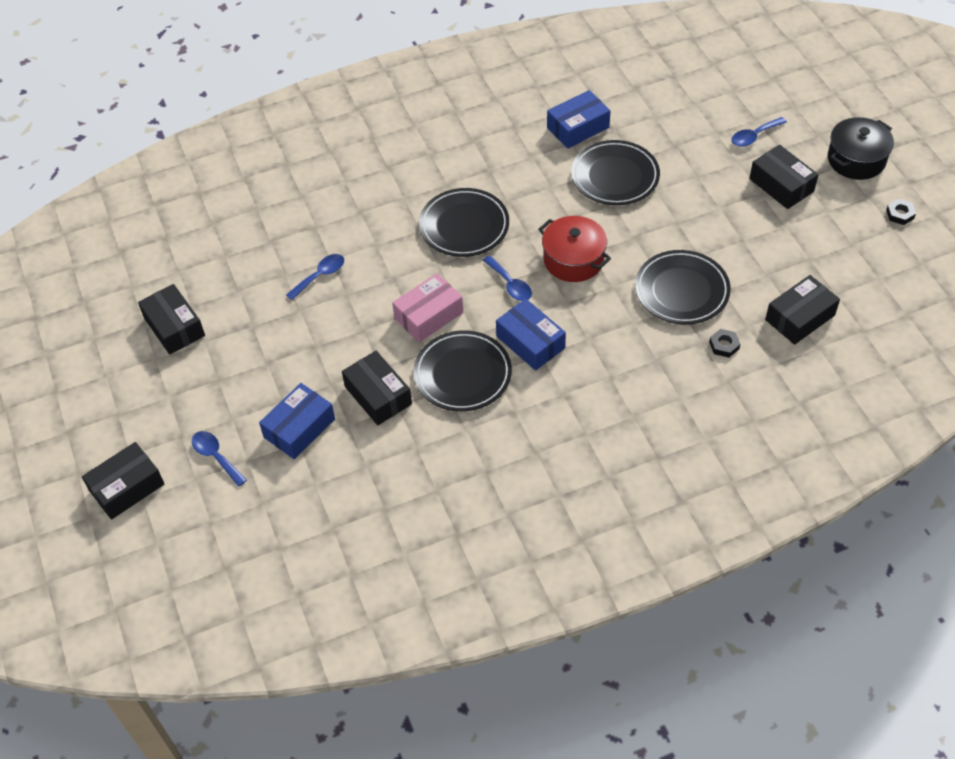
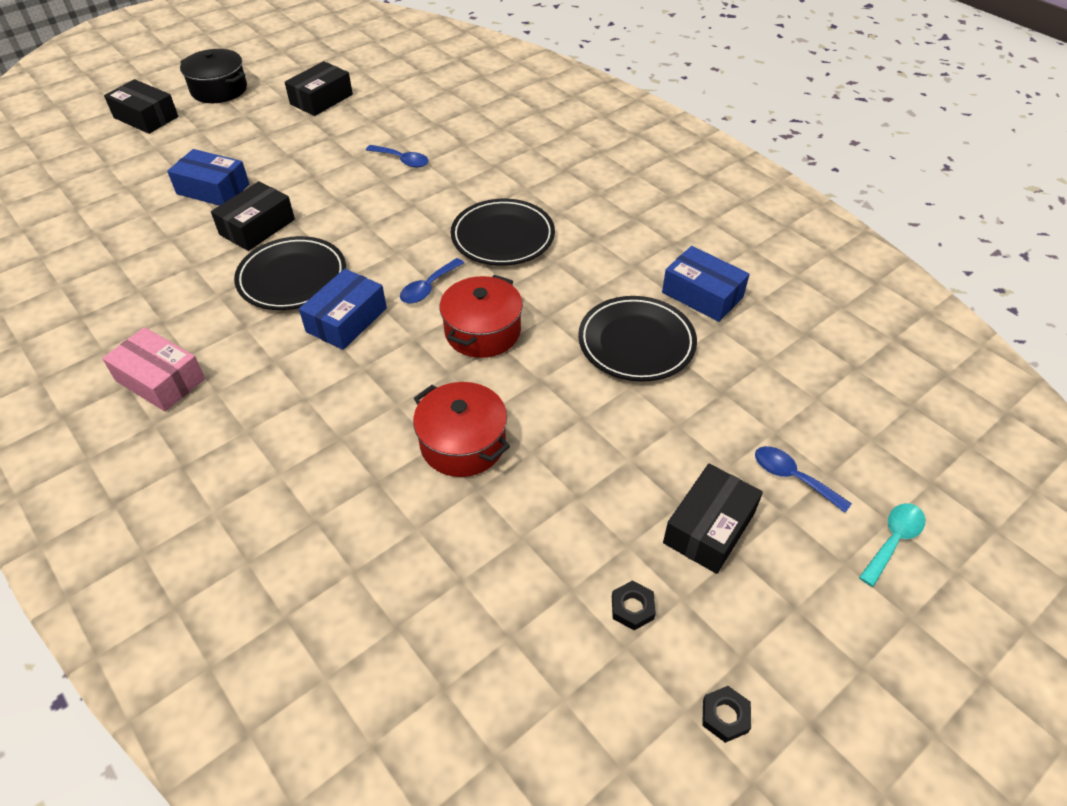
camera: 70 degrees right, 5 degrees down
blue spoon [192,431,247,487] -> none
pink box [392,273,463,342] -> pink box moved to [102,327,205,412]
black plate [635,250,731,324] -> red pot [413,382,510,477]
black nut [709,329,740,358] -> black nut moved to [612,581,656,630]
black box [765,275,840,345] -> none
black pot [828,117,894,180] -> black pot moved to [180,49,247,103]
none -> turquoise spoon [859,503,926,587]

